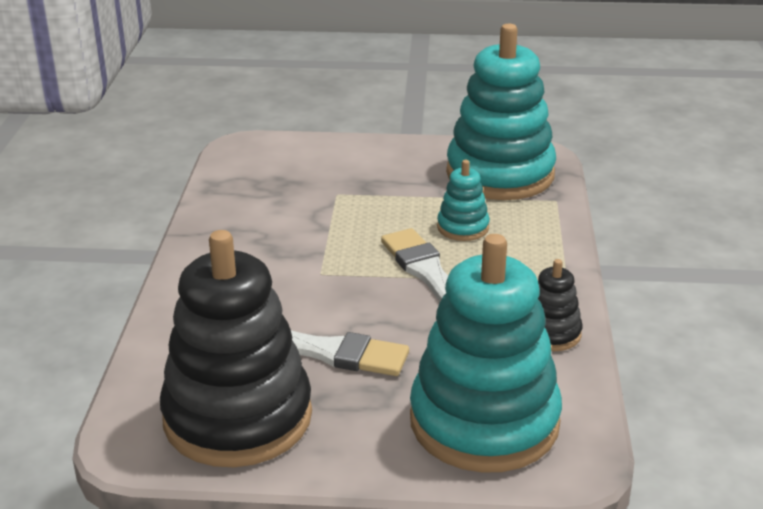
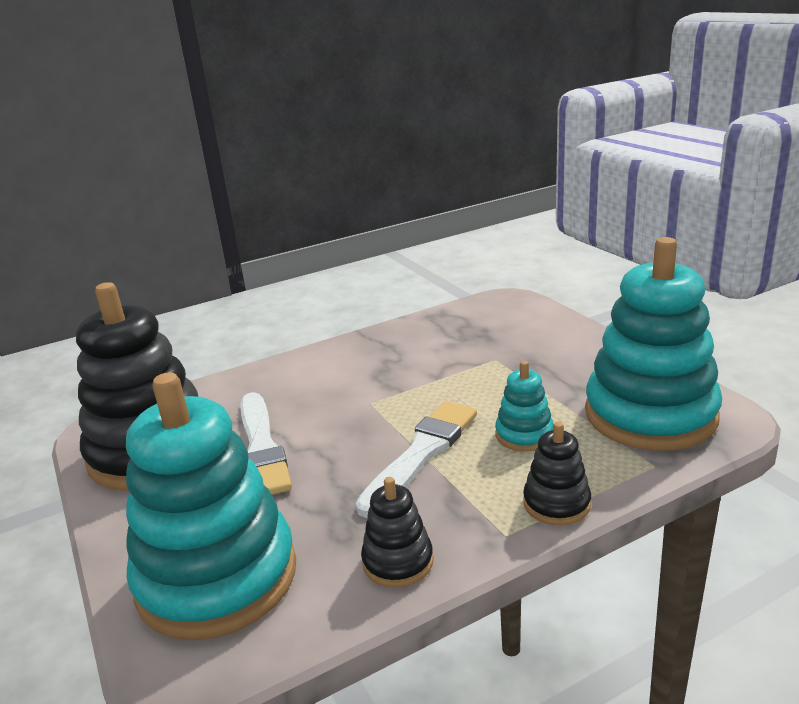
camera: 60 degrees right, 5 degrees down
none -> black stacking toy [523,422,591,525]

